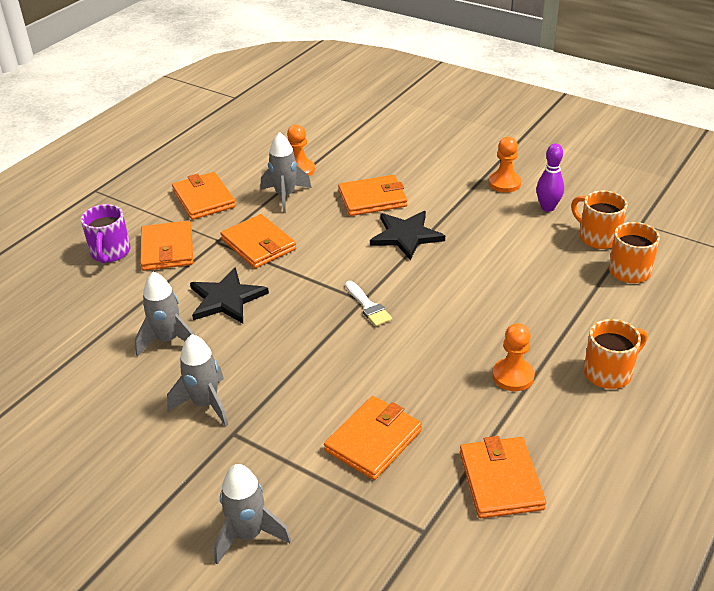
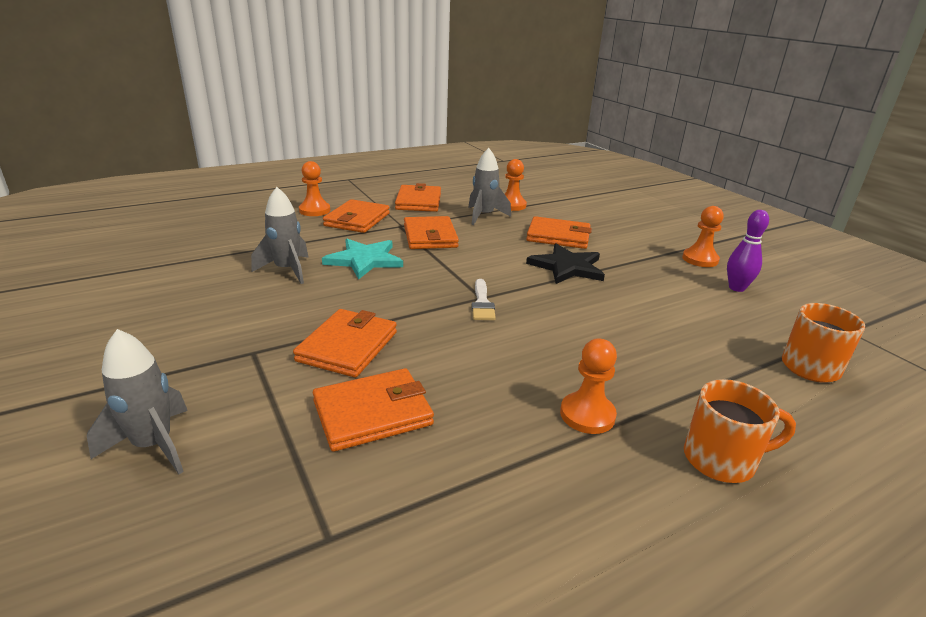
camera: 25 degrees right, 10 degrees down
purple mug [81,204,130,263] -> orange pawn [299,161,330,216]
grey rocket [167,334,228,426] -> none
black star [190,267,269,323] -> turquoise star [322,239,403,279]
orange wallet [460,436,546,518] -> orange wallet moved to [293,309,397,377]
orange mug [571,191,628,249] -> none

